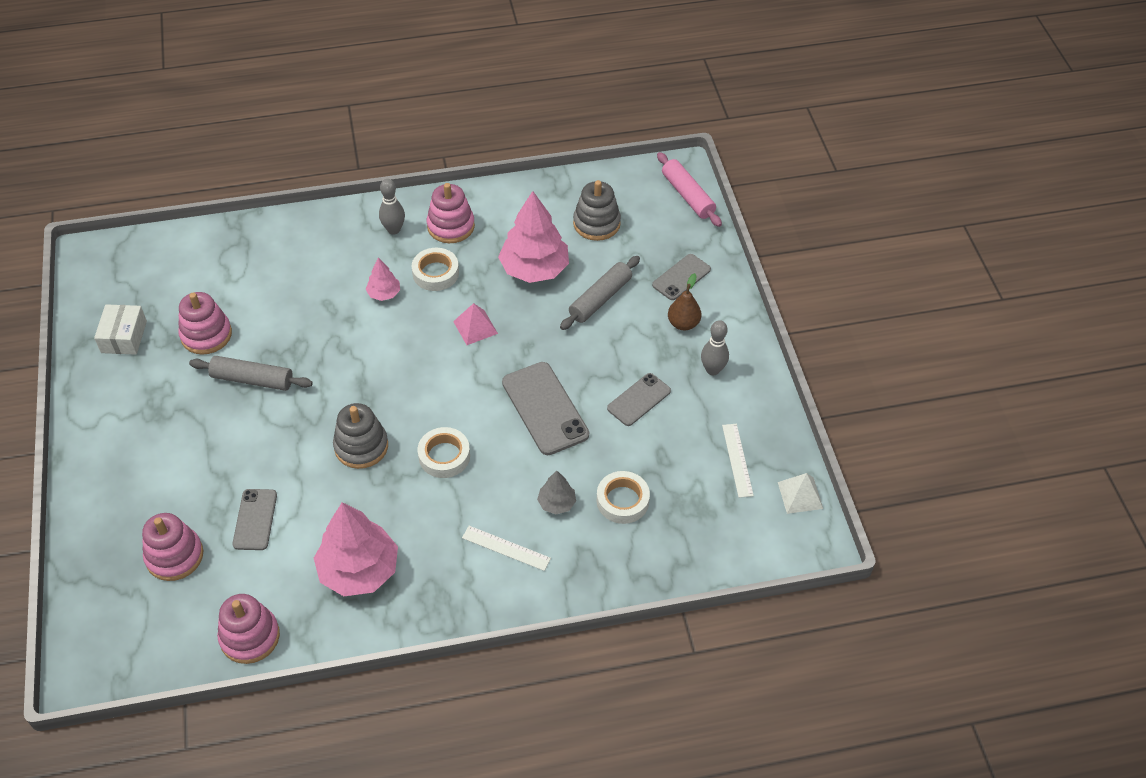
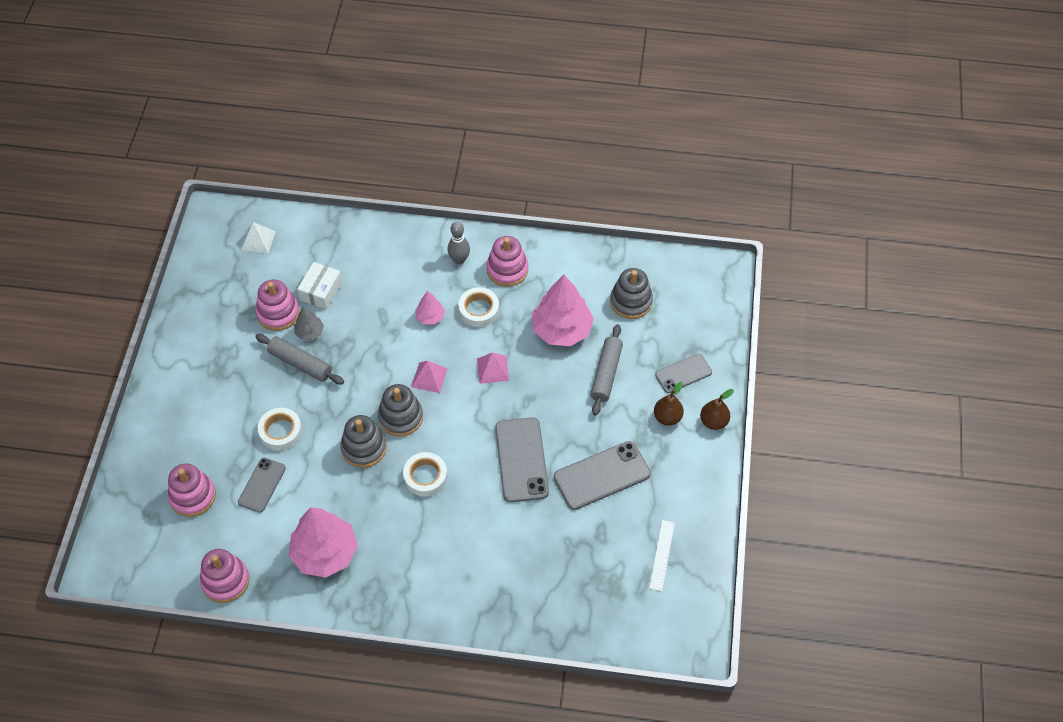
camera: 20 degrees right, 5 degrees up
white box [94,304,147,355] -> white box moved to [297,262,342,309]
white ruler [462,526,551,571] -> none
grey tree [537,471,576,514] -> grey tree moved to [294,307,324,340]
grey rolling pin [560,256,640,330] -> grey rolling pin turned 45 degrees counterclockwise [590,324,623,416]
white tape [597,471,650,524] -> white tape moved to [258,408,302,451]
grey phone [607,373,671,426] -> grey phone [554,441,651,510], size x1.62
pink rolling pin [657,152,722,227] -> none
grey bowling pin [701,320,729,375] -> none
white pyramid [778,473,823,514] -> white pyramid moved to [241,222,276,254]
none -> grey stacking toy [378,384,423,436]
none -> pink pyramid [411,361,448,393]
none -> brown pear [700,389,734,430]

